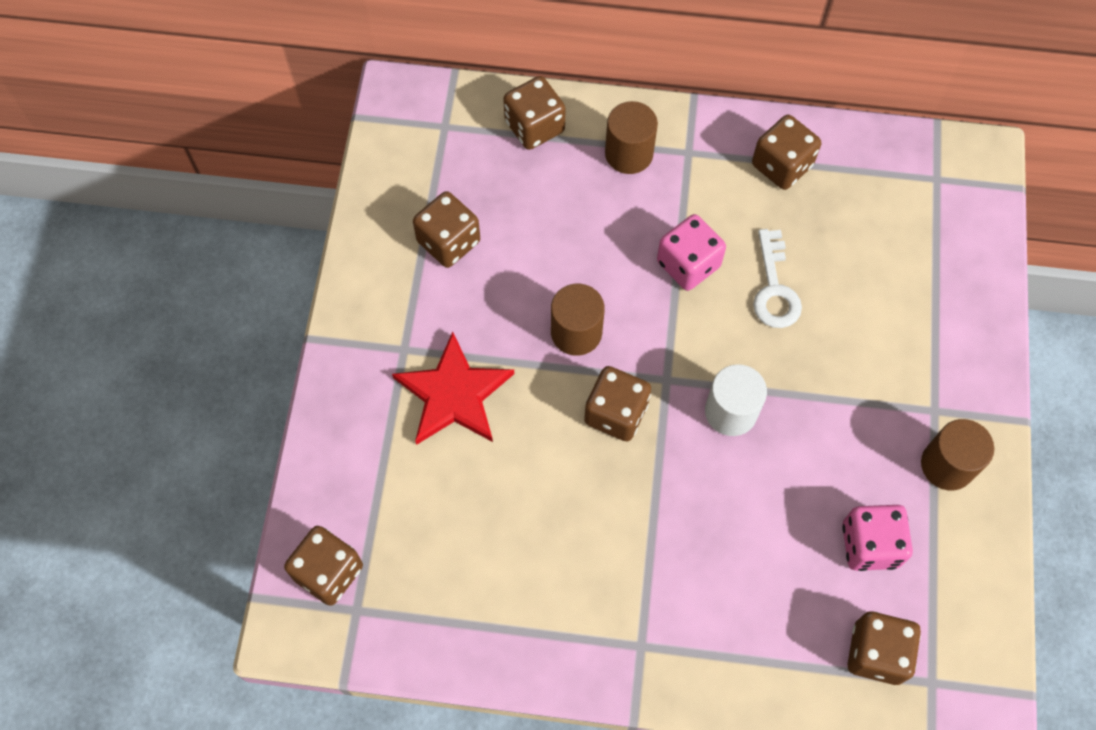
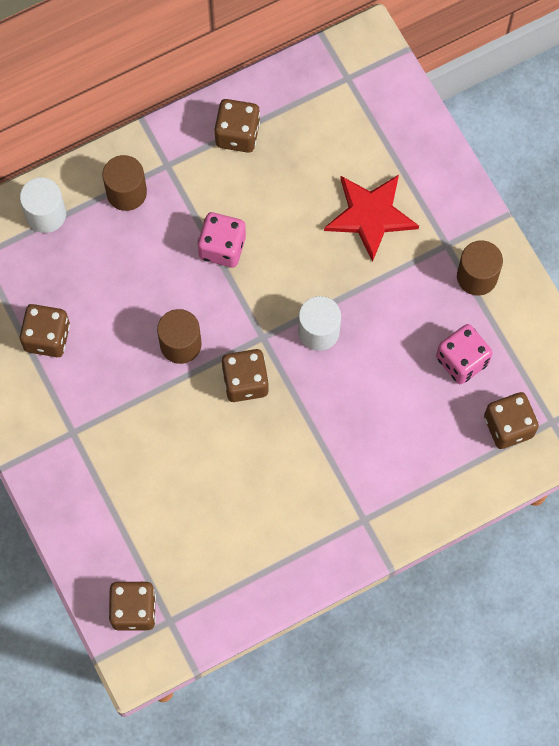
camera: 35 degrees left, 5 degrees up
red star [392,332,514,445] -> red star moved to [324,175,419,262]
brown dice [503,76,566,150] -> white cylinder [20,177,66,233]
white key [753,229,802,328] -> none

